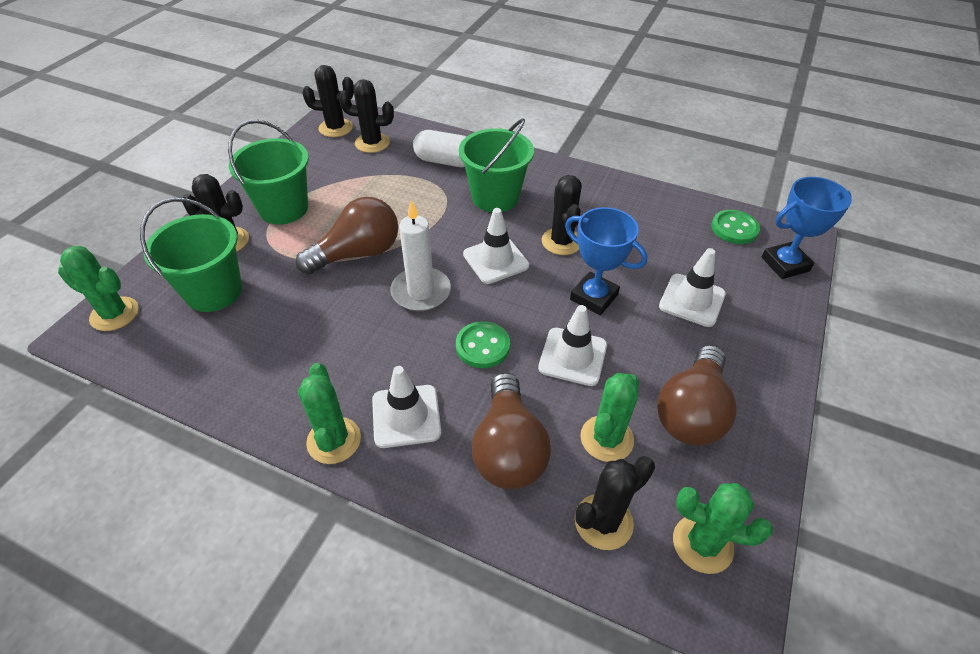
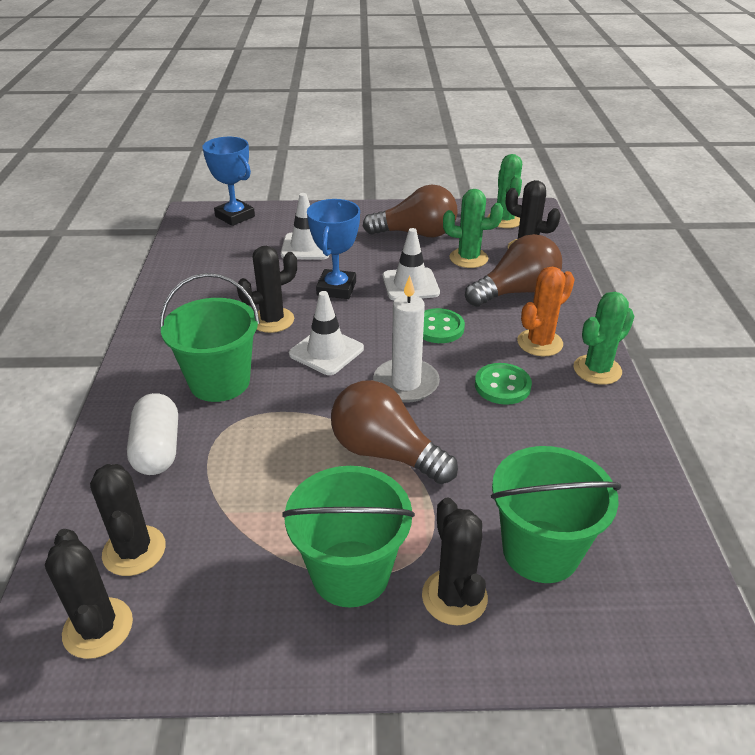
camera: 115 degrees left, 10 degrees down
green cactus [58,246,138,331] -> none
white traffic cone [372,366,441,448] -> orange cactus [517,267,575,356]
green button [711,210,760,244] -> green button moved to [475,363,532,405]

